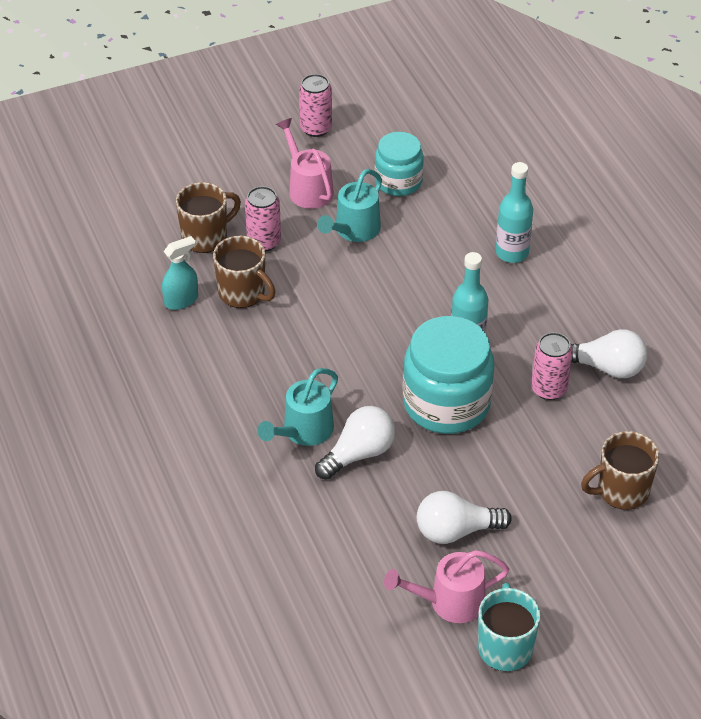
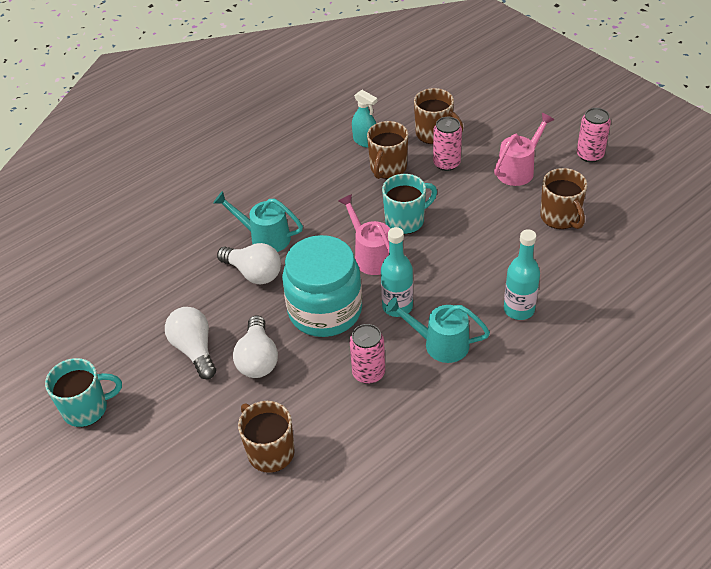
camera: 75 degrees right, 0 degrees up
turquoise watering can [317,169,382,242] -> turquoise watering can moved to [385,297,490,363]
turquoise jar [375,132,424,196] -> brown mug [540,168,587,229]
pink watering can [384,550,509,623] -> pink watering can moved to [338,194,390,275]
white light bulb [570,329,647,378] -> white light bulb moved to [233,315,278,378]
none -> turquoise mug [382,174,437,234]

